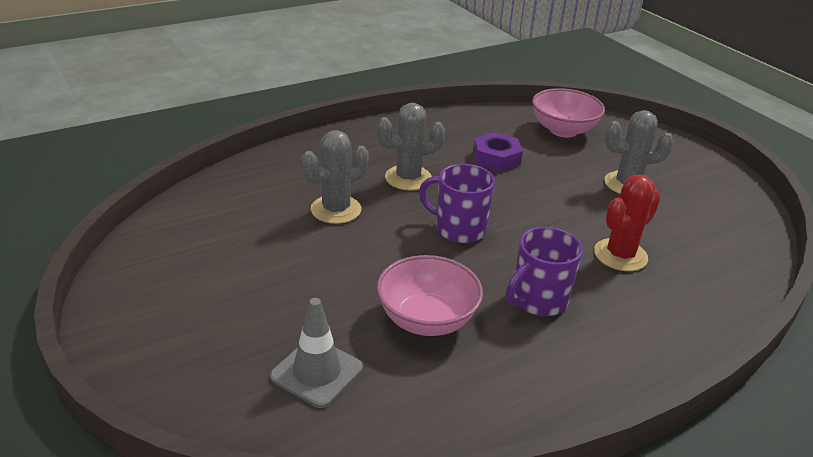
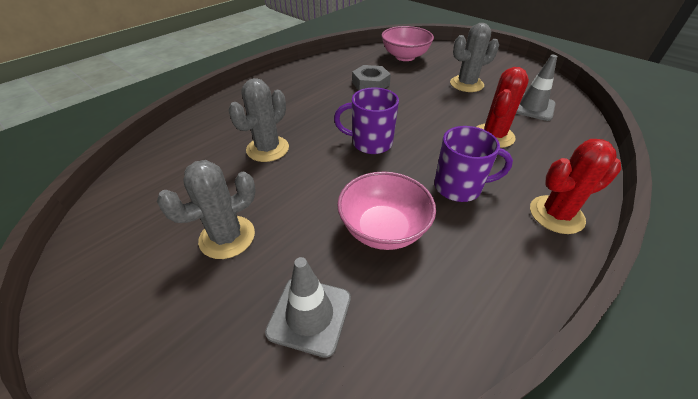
camera: 15 degrees left, 10 degrees up
grey cactus [377,103,445,190] -> grey cactus moved to [157,160,256,259]
purple nut [473,132,523,172] -> grey nut [352,65,391,90]
purple mug [506,227,583,316] -> purple mug turned 120 degrees counterclockwise [434,126,513,202]
none -> grey traffic cone [516,55,557,121]
none -> red cactus [530,139,621,234]

